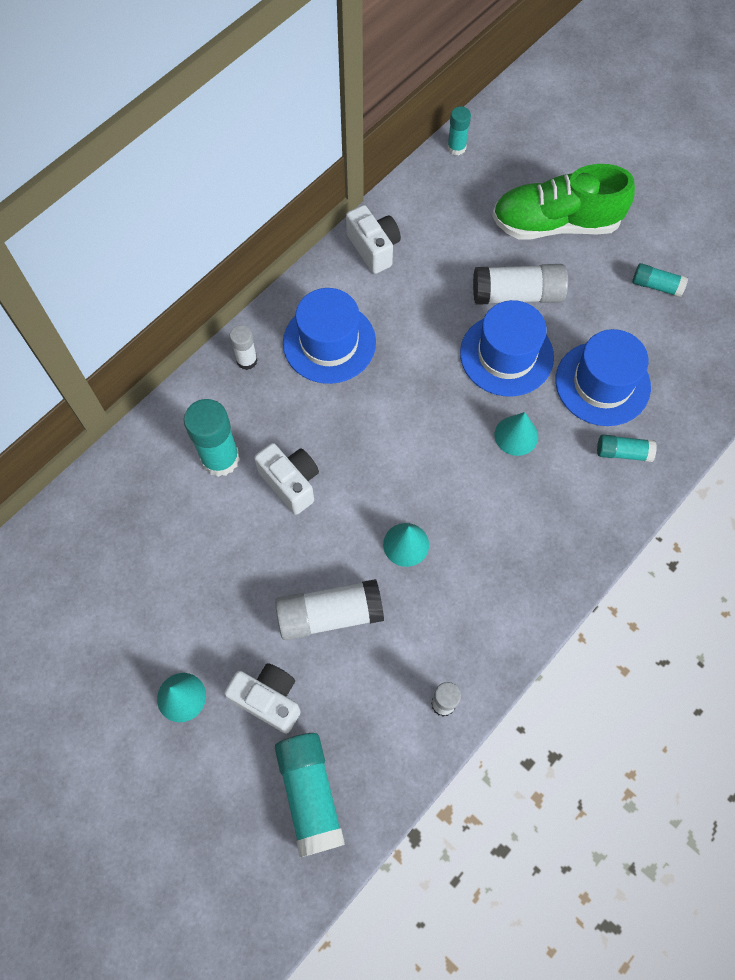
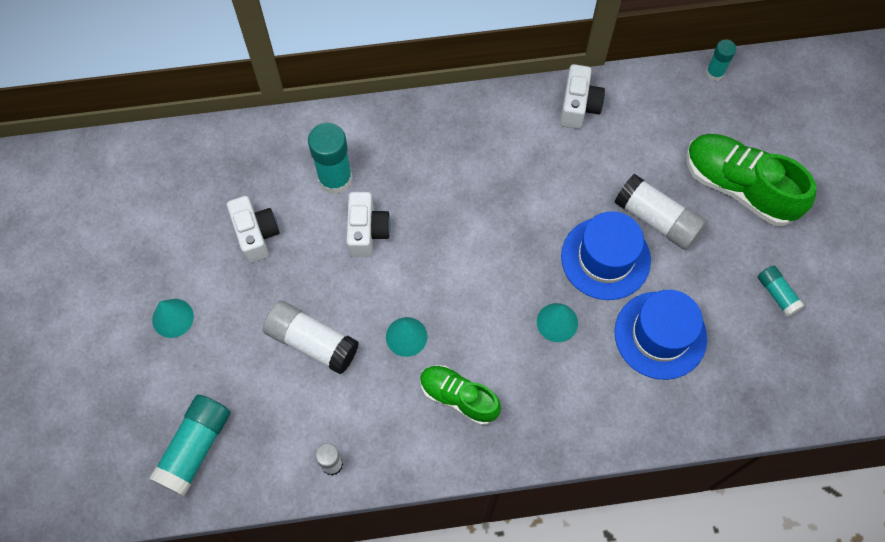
camera: 40 degrees right, 0 degrees up
white camera [224,663,301,734] -> white camera moved to [227,196,280,263]
white glue stick [230,325,258,370] -> none
blue hat [283,288,376,384] -> none
turquoise glue stick [597,434,657,462] -> none
none -> green shoe [420,365,501,425]

